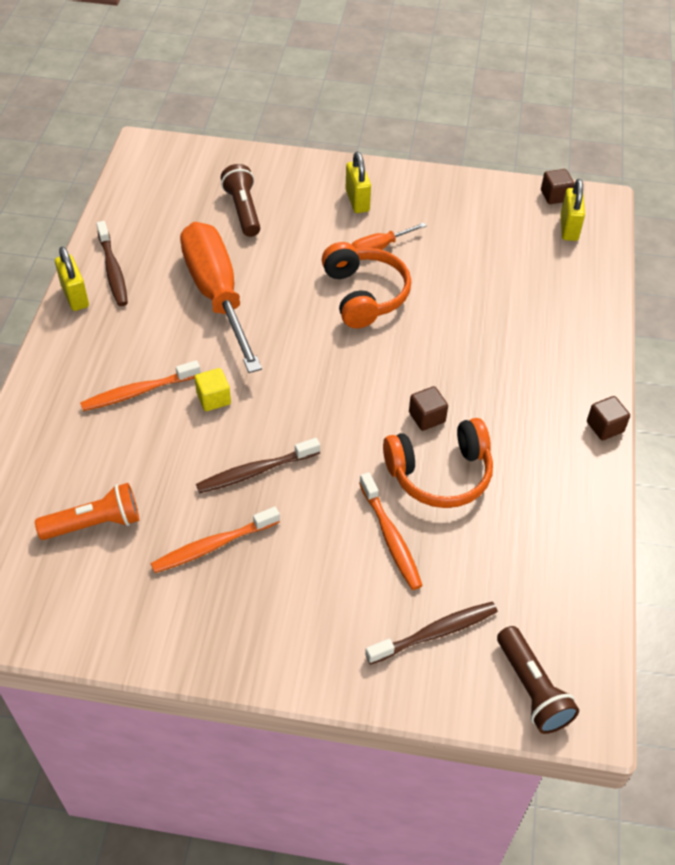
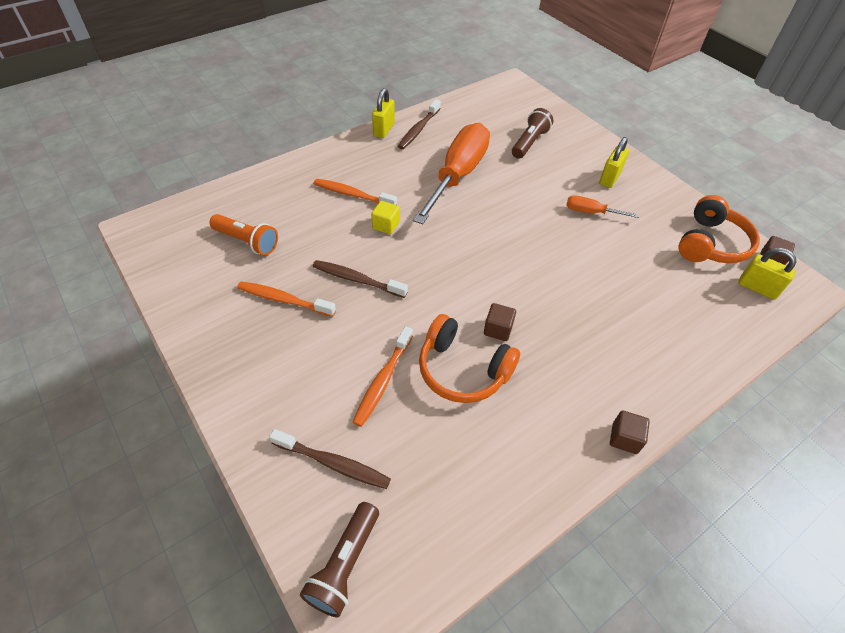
camera: 45 degrees right, 0 degrees up
orange headphones [322,242,411,329] -> orange headphones moved to [678,195,760,263]
yellow padlock [560,179,585,241] -> yellow padlock turned 75 degrees clockwise [738,248,797,300]

